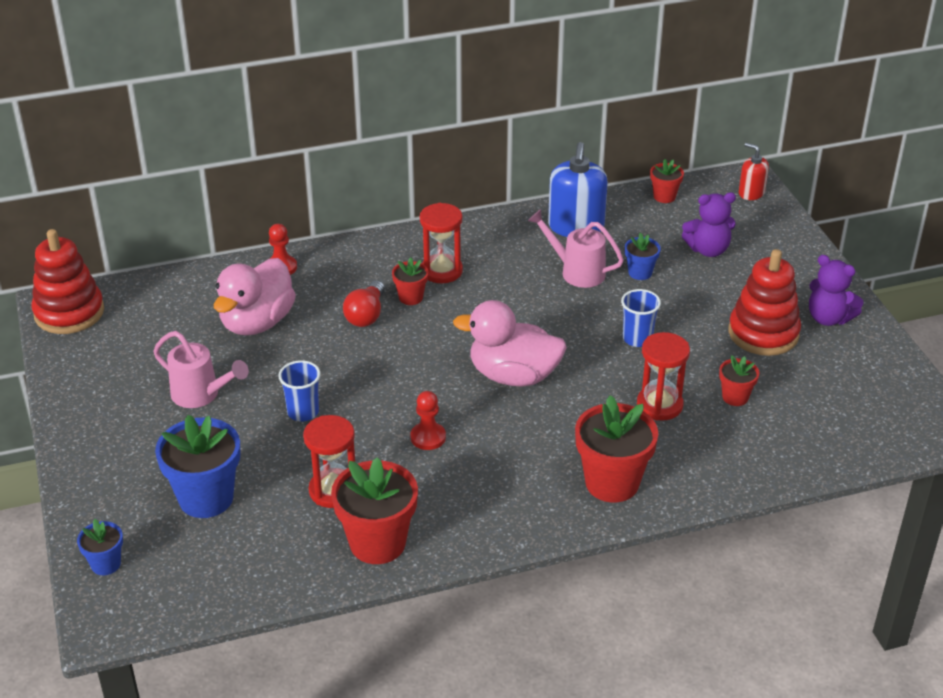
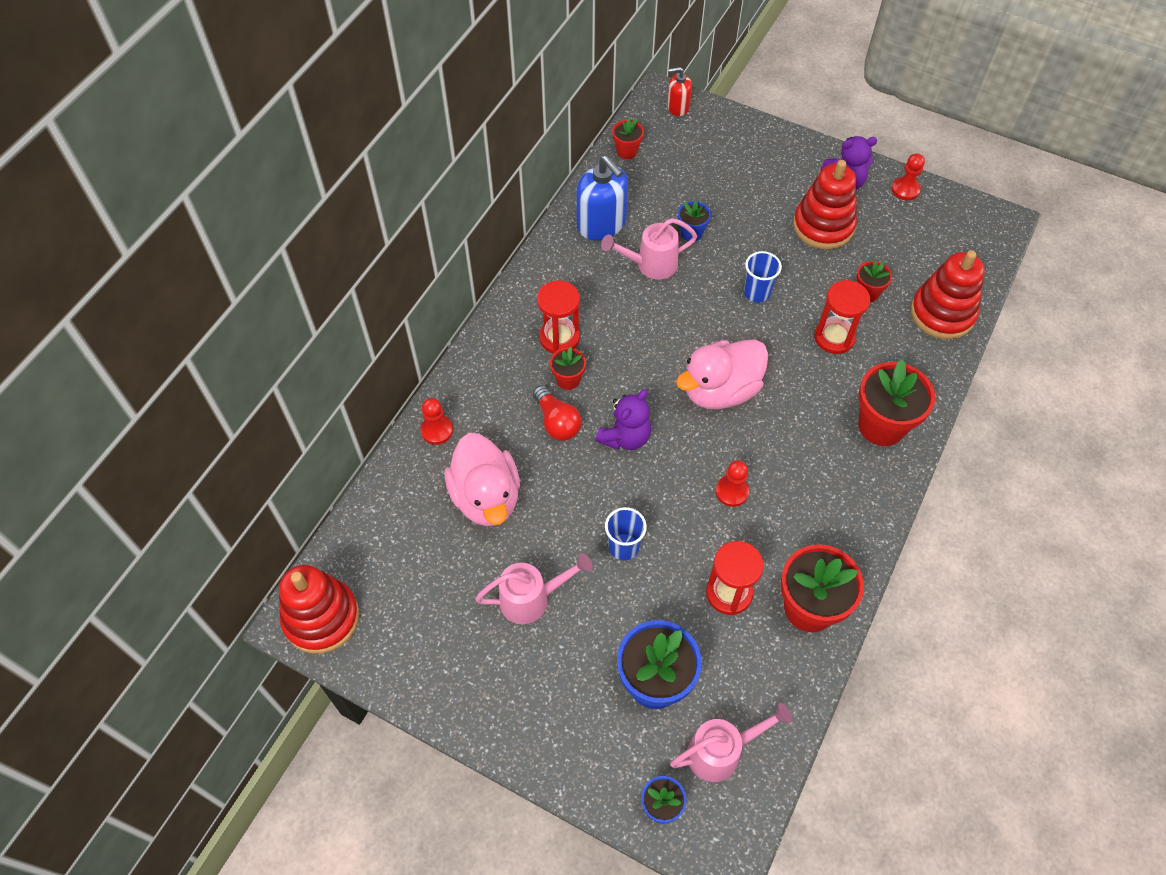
camera: 45 degrees left, 20 degrees up
purple teddy bear [682,192,736,257] -> purple teddy bear moved to [595,389,651,450]
none -> pink watering can [670,703,792,782]
none -> red pawn [891,153,925,200]
none -> red stacking toy [910,250,985,339]

